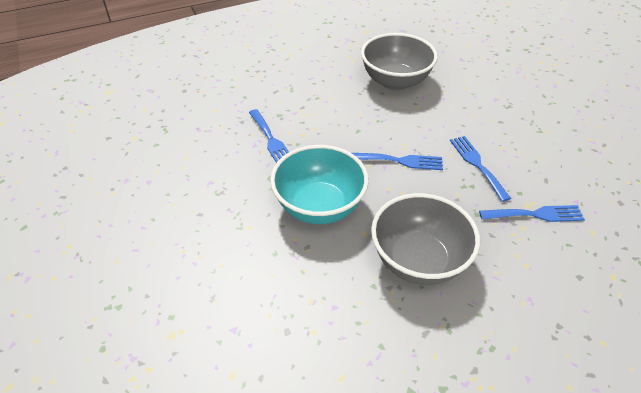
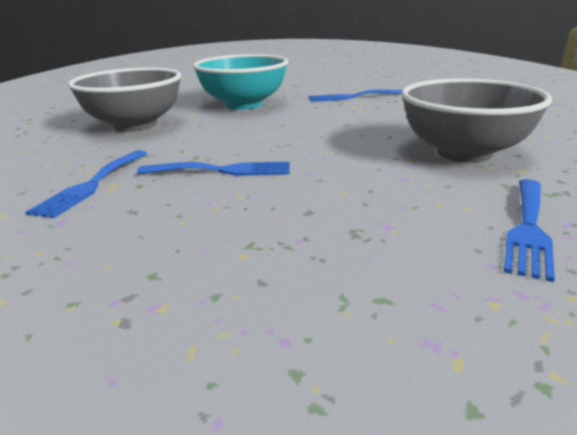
camera: 110 degrees right, 20 degrees down
blue fork [352,153,443,170] -> blue fork moved to [504,179,555,282]

